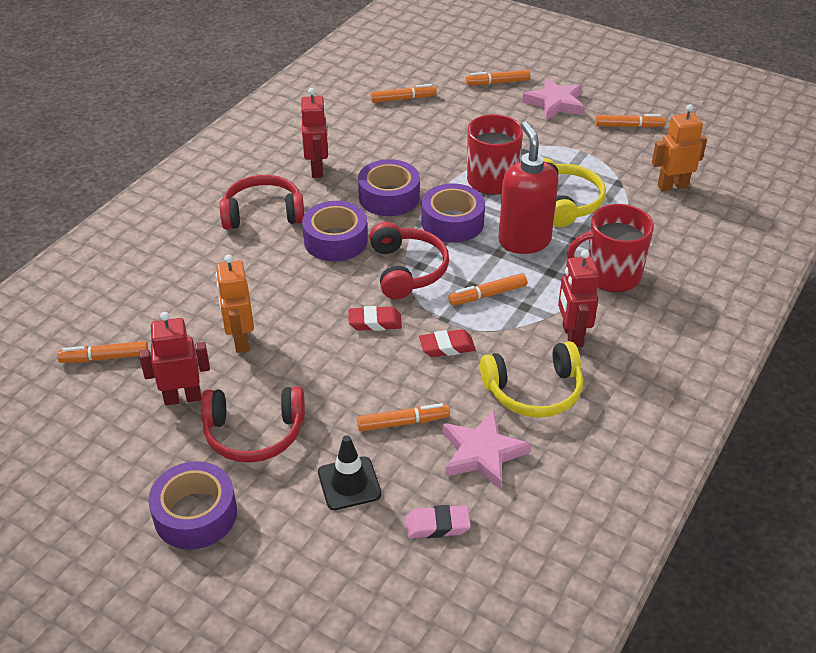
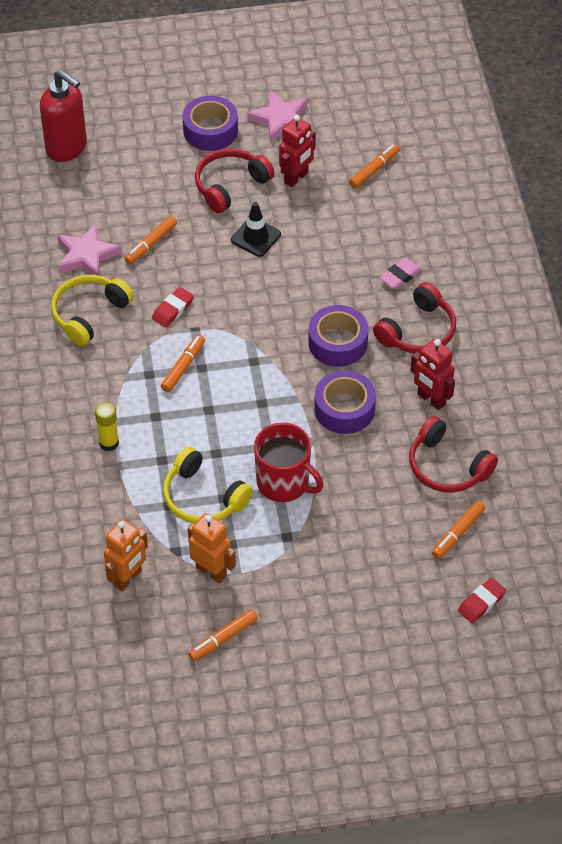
camera: 140 degrees right, 10 degrees up
orange robot [215,254,254,353] -> orange robot moved to [188,513,236,584]
black traffic cone [318,435,382,510] -> black traffic cone moved to [231,202,281,257]
red eraser [348,306,402,331] -> red eraser moved to [458,578,506,623]
red headphones [370,222,449,299] -> red headphones moved to [409,416,498,492]
pink eraser [405,505,471,538] -> pink eraser moved to [379,258,422,289]
purple tape [422,184,485,243] -> none
orange marker [466,69,530,85] -> none
red soap dispenser [498,122,559,254] -> red soap dispenser moved to [40,70,87,162]
pink star [522,78,585,120] -> pink star moved to [247,90,307,143]
red robot [558,250,599,347] -> none
red mug [567,204,654,292] -> yellow glue stick [95,402,119,451]

